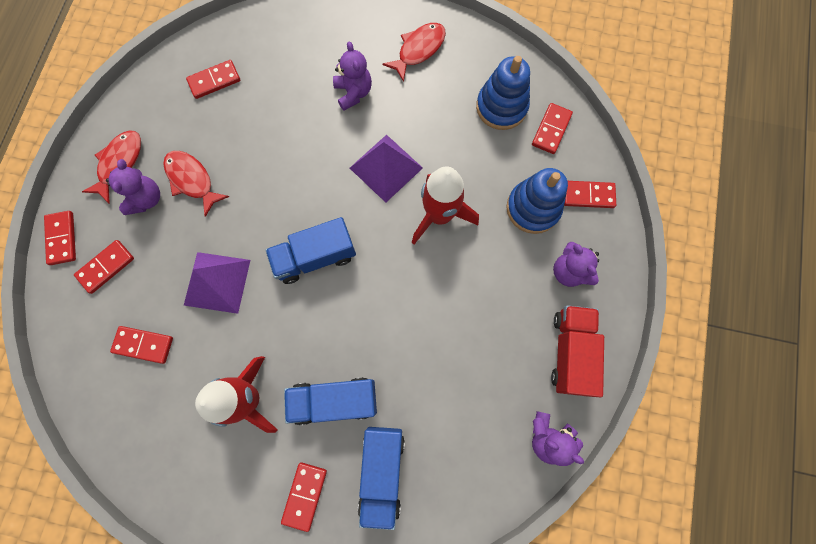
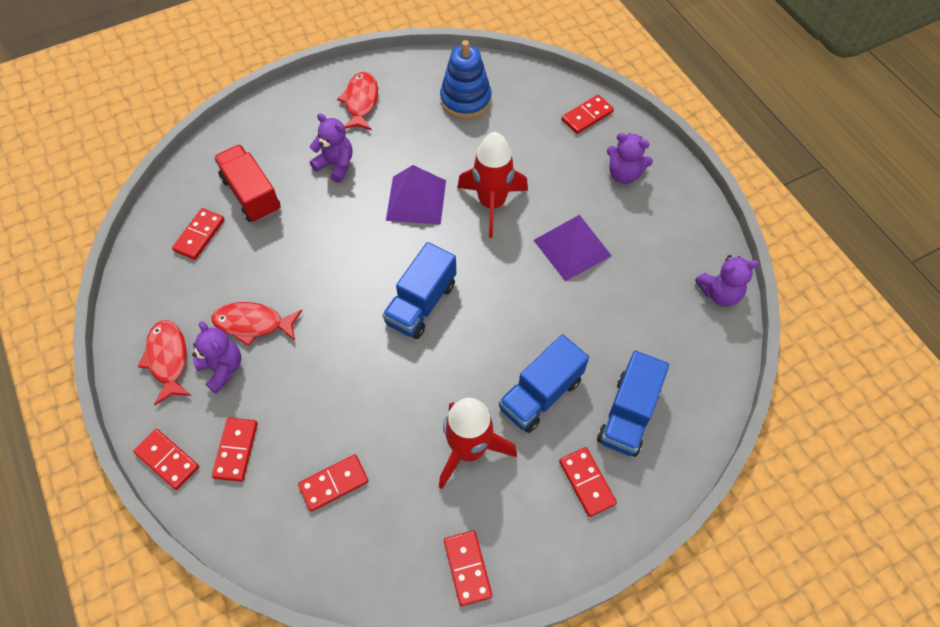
camera: 40 degrees left, 15 degrees down
purple pyramid [184,252,250,314] -> purple pyramid moved to [533,215,612,281]
blue truck [358,427,405,530] -> blue truck turned 60 degrees clockwise [597,351,669,457]
blue stacking toy [507,168,568,234] -> none
red domino [532,103,573,154] -> red domino moved to [444,531,492,606]
red truck [551,305,604,397] -> red truck moved to [214,144,281,222]

